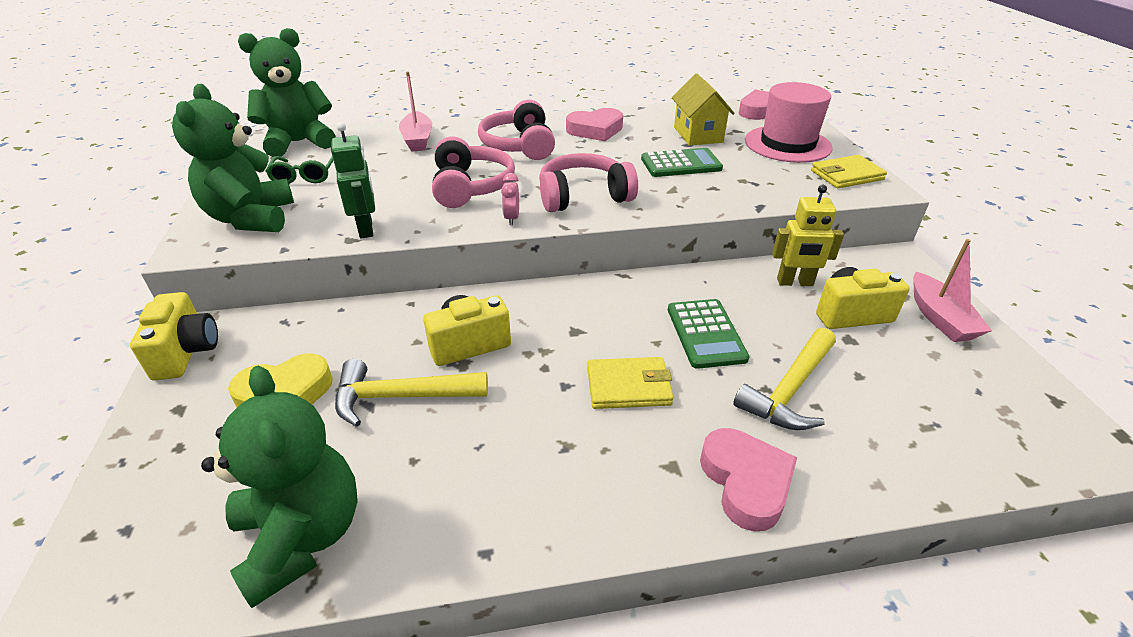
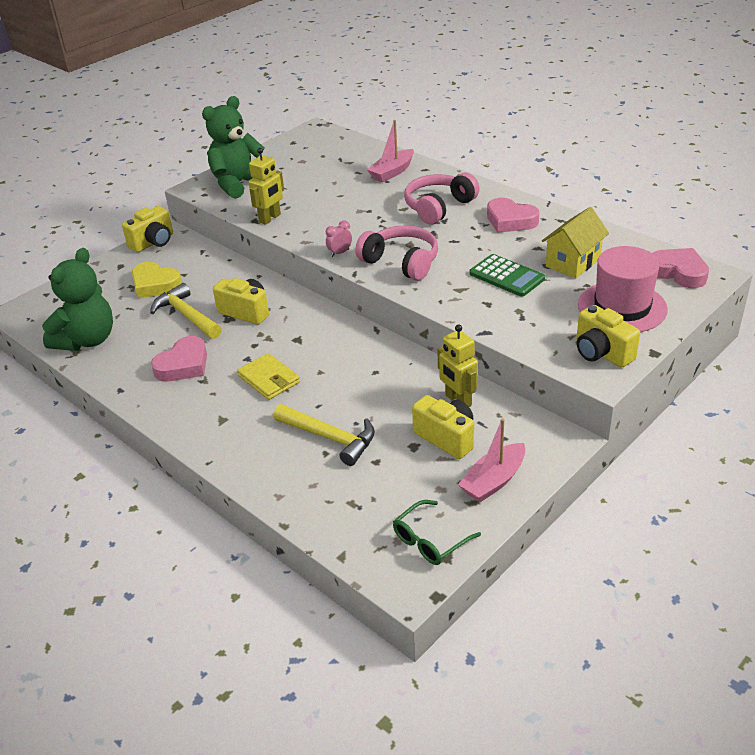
camera: 55 degrees right, 0 degrees up
green teddy bear [238,28,336,157] -> none
green glasses [266,156,334,184] -> green glasses moved to [393,500,481,565]
green robot [331,122,375,238] -> yellow robot [249,148,284,225]
pink headphones [432,136,515,208] -> none
green calculator [668,299,750,369] -> none
pink heart [700,428,797,531] -> pink heart moved to [151,336,207,381]
yellow hammer [733,328,836,430] -> yellow hammer turned 150 degrees counterclockwise [273,404,375,466]
yellow wallet [811,155,887,188] -> yellow camera [576,305,640,368]

